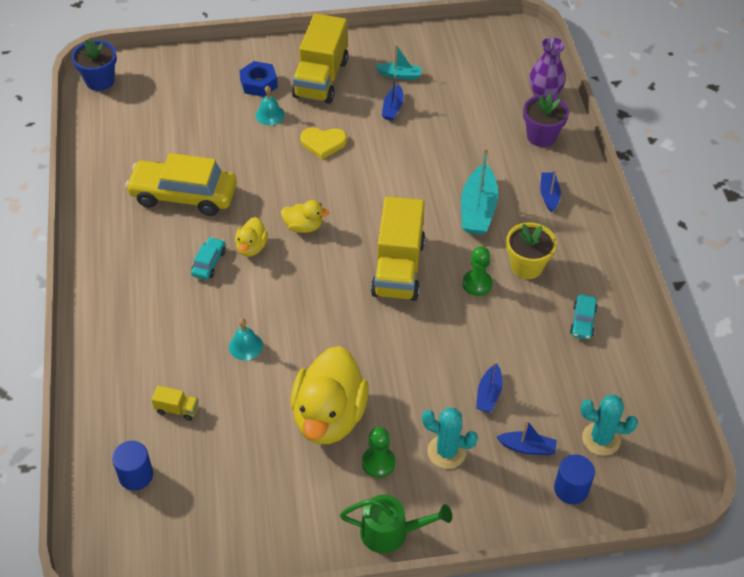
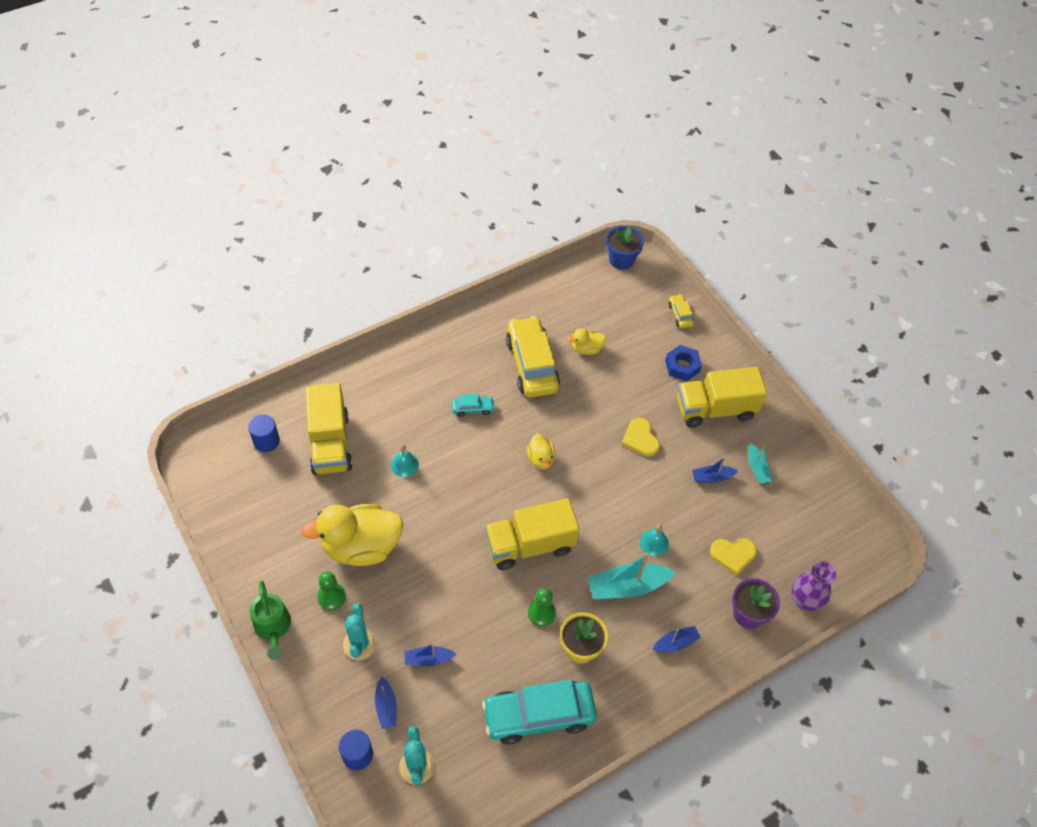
camera: 65 degrees right, 5 degrees up
yellow truck [152,386,199,421] -> yellow truck [305,383,353,475], size x2.47
yellow duck [235,217,268,256] -> yellow duck moved to [567,328,606,355]
turquoise bell [255,85,285,125] -> turquoise bell moved to [640,524,669,556]
turquoise car [570,294,598,340] -> turquoise car [482,680,597,745], size x2.22
none -> yellow car [668,294,694,329]
none -> yellow heart [710,538,757,575]

